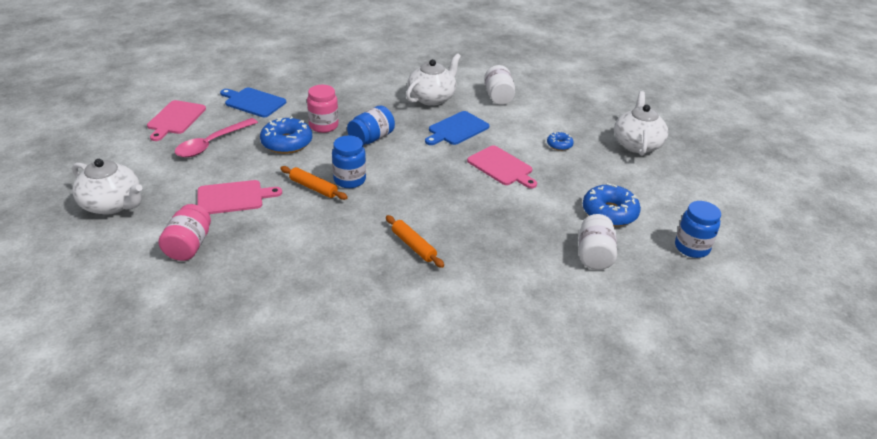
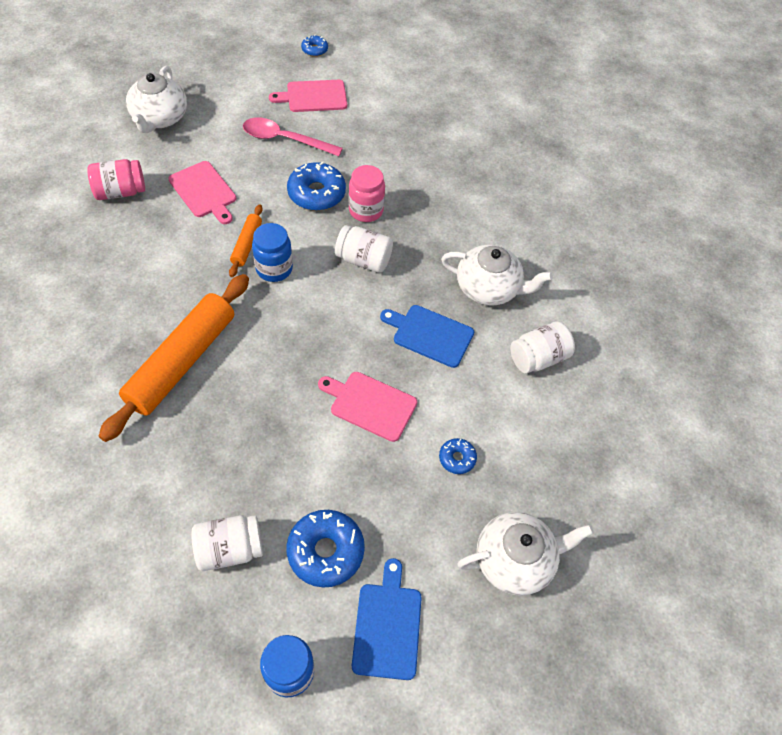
camera: 65 degrees right, 20 degrees up
blue cutting board [220,87,286,117] -> blue cutting board moved to [352,558,422,680]
blue jar [347,106,395,145] -> white jar [335,225,393,273]
orange rolling pin [386,215,444,268] -> orange rolling pin [98,274,249,442], size x2.13
pink cutting board [467,145,537,188] -> pink cutting board turned 90 degrees clockwise [318,372,417,442]
none -> blue donut [301,35,328,57]

